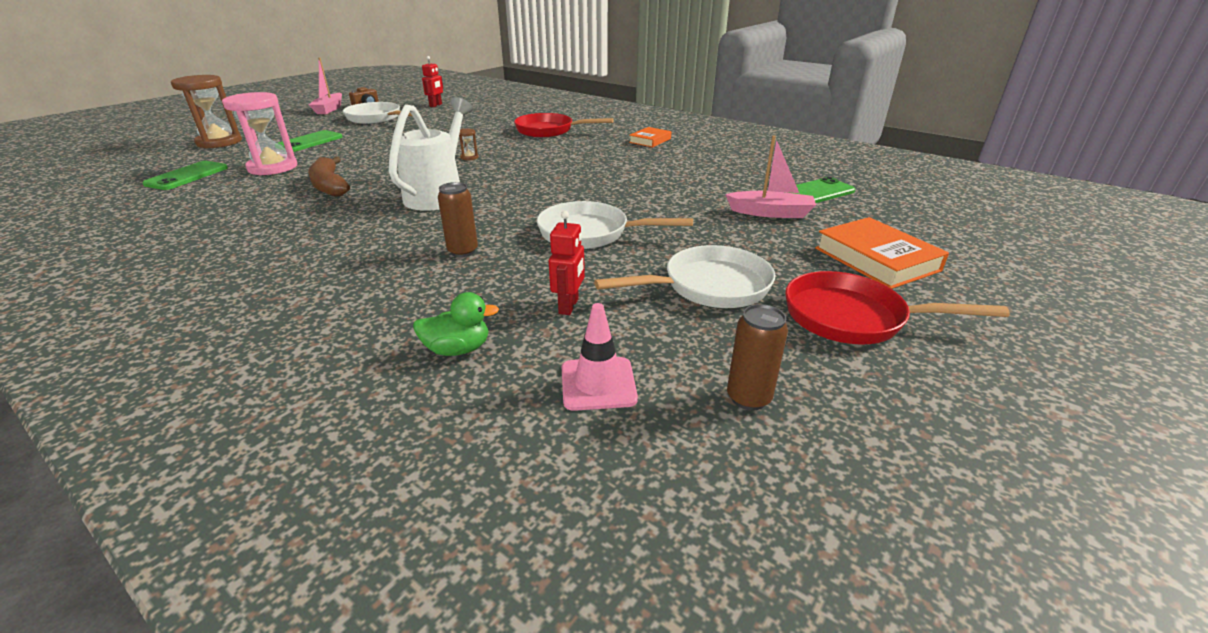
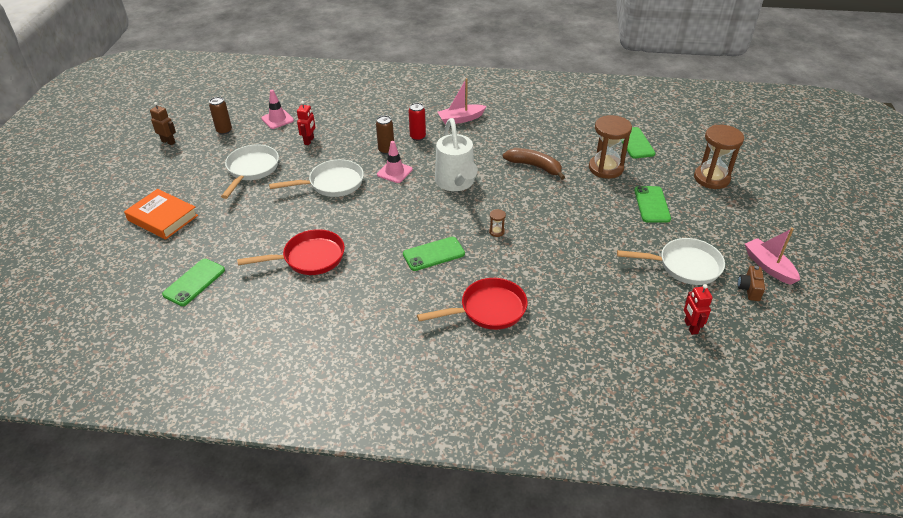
camera: 150 degrees right, 10 degrees up
pink hourglass [222,92,297,176] -> brown hourglass [589,115,632,179]
green duck [413,292,499,356] -> none
red robot [549,211,585,315] -> red robot turned 150 degrees counterclockwise [297,101,315,145]
white pan [594,245,775,308] -> white pan turned 150 degrees clockwise [221,144,279,199]
orange book [629,127,671,148] -> none
pink boat [725,135,816,218] -> pink boat moved to [437,78,486,125]
red pan [785,271,1010,344] -> red pan moved to [237,229,345,275]
none -> brown robot [150,102,176,145]
none -> pink traffic cone [377,141,413,183]
none -> green phone [403,237,465,271]
none -> red can [409,103,426,141]

